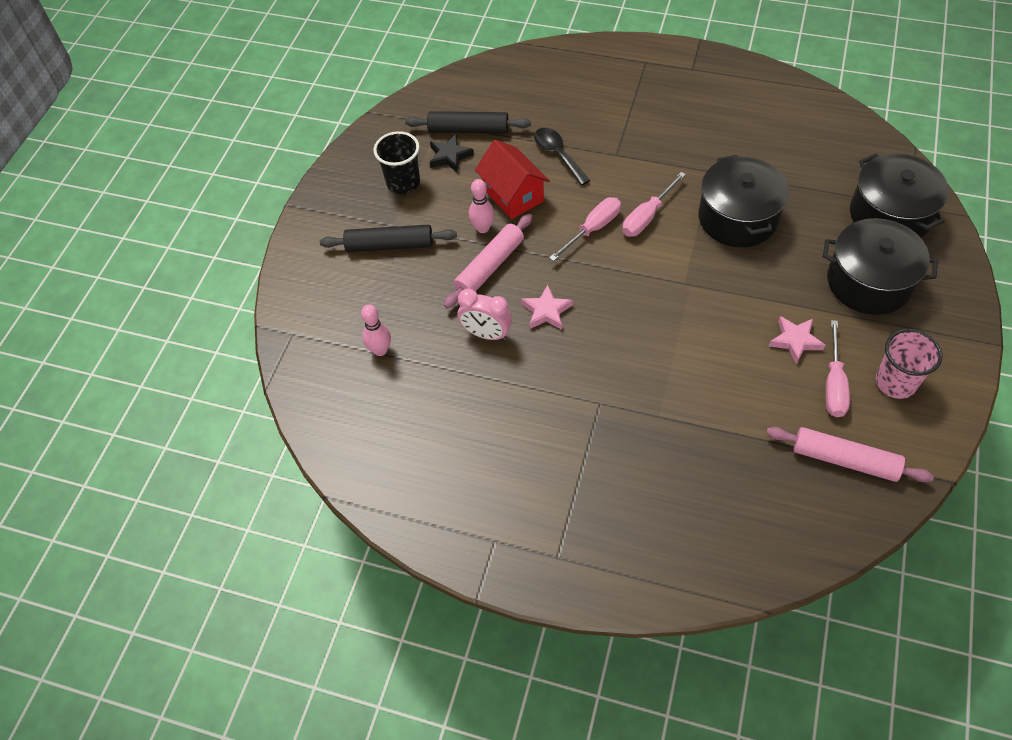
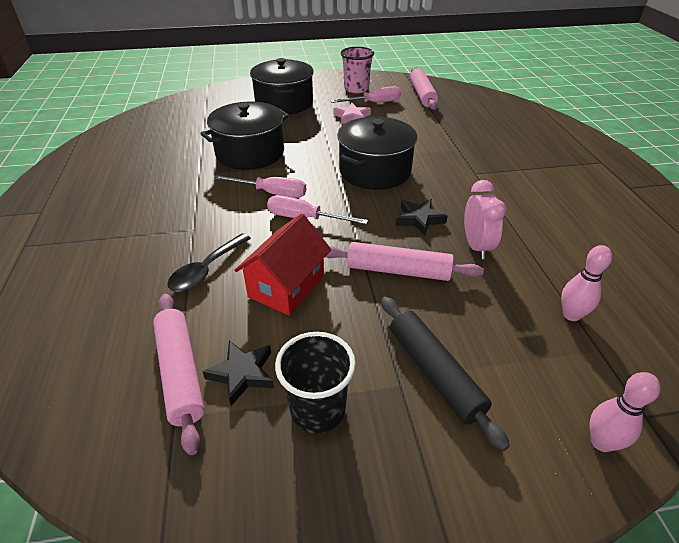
camera: 120 degrees left, 15 degrees down
black rolling pin [405,111,531,134] -> pink rolling pin [153,294,204,455]
pink bowling pin [469,179,495,233] -> pink bowling pin moved to [590,372,661,452]
pink star [521,285,573,330] -> black star [396,199,448,236]
black pot [850,153,949,238] -> black pot moved to [337,117,417,190]

